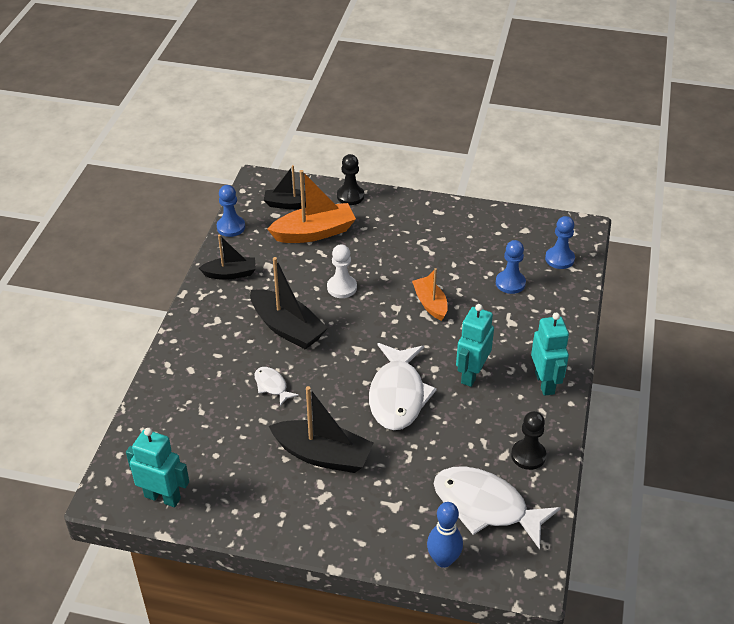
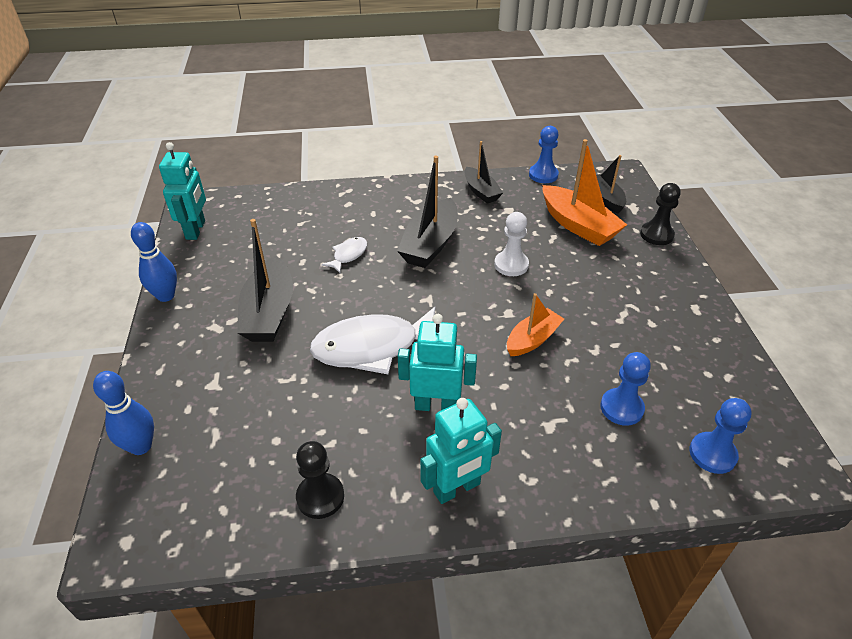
camera: 70 degrees right, 0 degrees up
white fish [433,466,561,549] -> none
none -> blue bowling pin [131,222,177,302]

